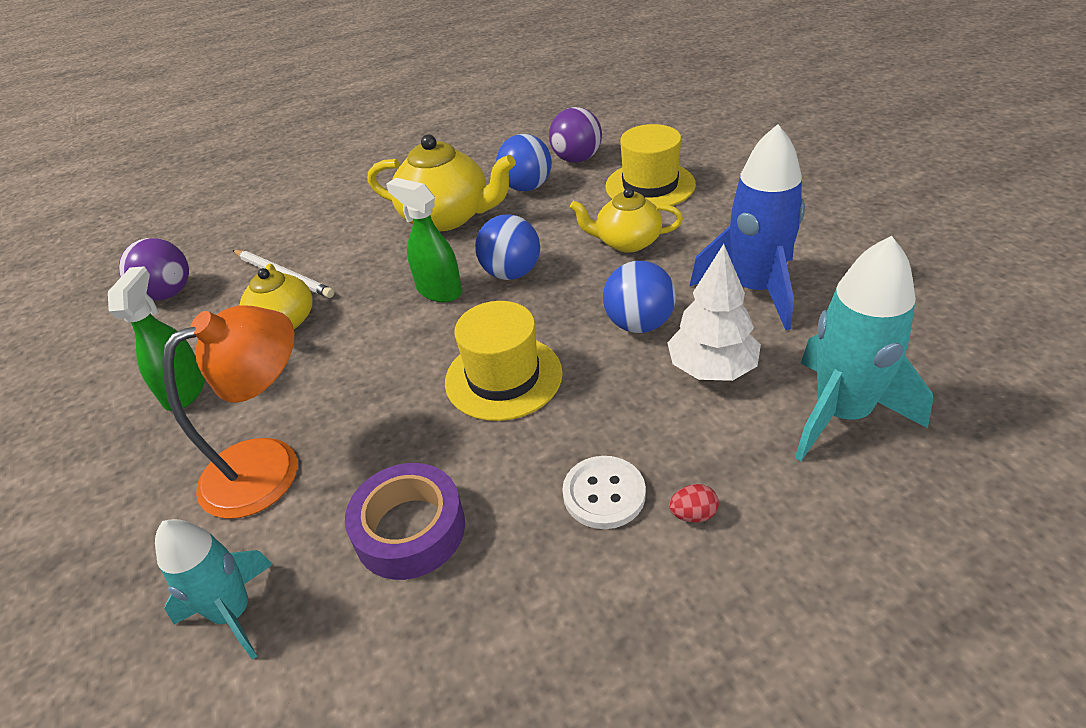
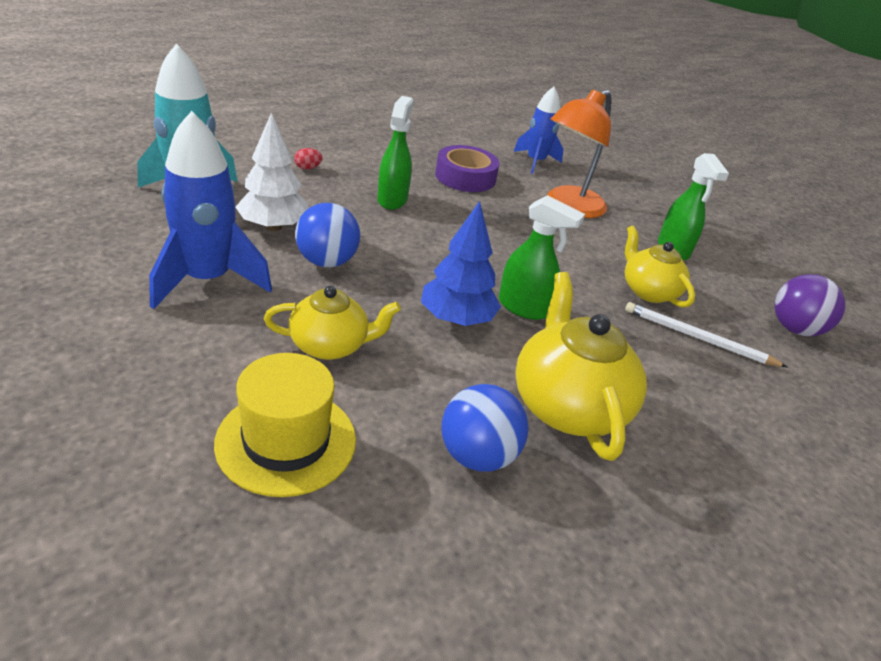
camera: 160 degrees right, 5 degrees down
turquoise rocket [155,519,273,660] -> blue rocket [514,87,564,174]
yellow teapot [368,134,516,231] -> yellow teapot turned 75 degrees clockwise [515,272,647,461]
yellow hat [445,301,563,421] -> none
blue ball [475,214,540,280] -> blue tree [421,201,501,326]
purple ball [549,107,602,163] -> none
white button [562,456,646,529] -> none
none -> green spray bottle [377,96,414,210]

